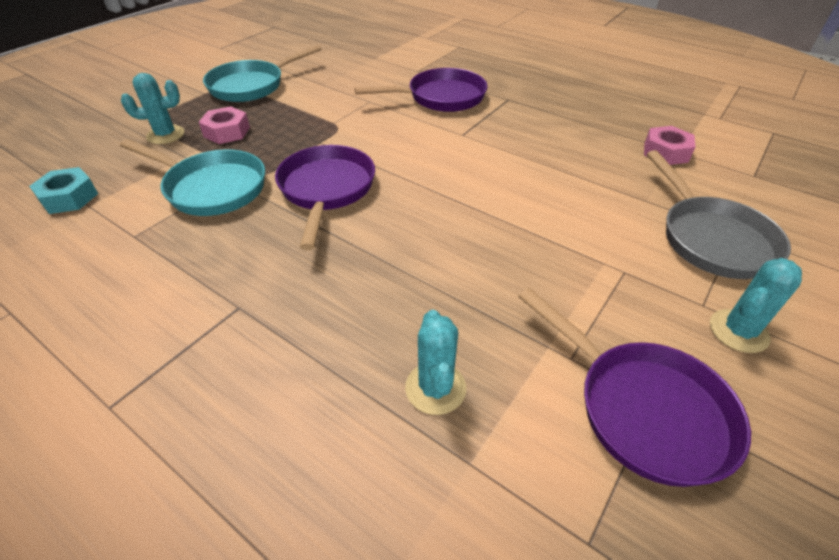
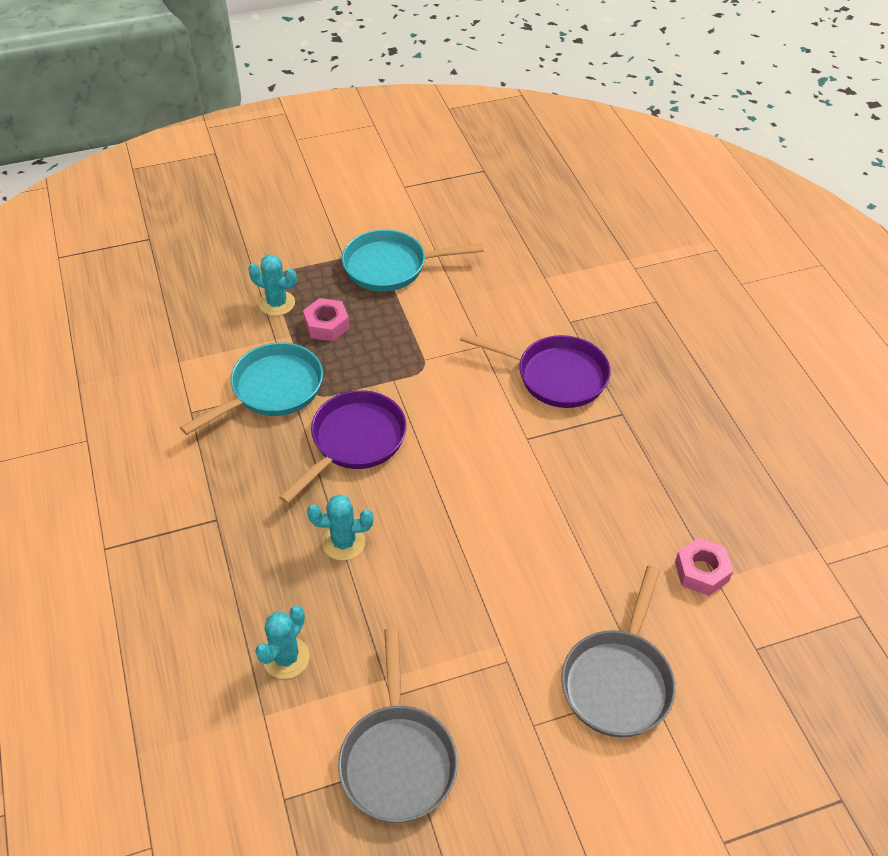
camera: 35 degrees right, 5 degrees up
turquoise nut [29,167,98,214] -> none
turquoise pan [120,139,265,216] -> turquoise pan turned 105 degrees counterclockwise [180,342,323,435]
purple pan [518,288,751,487] -> grey pan [338,628,458,823]
turquoise cactus [710,258,802,353] -> turquoise cactus moved to [307,494,373,561]

